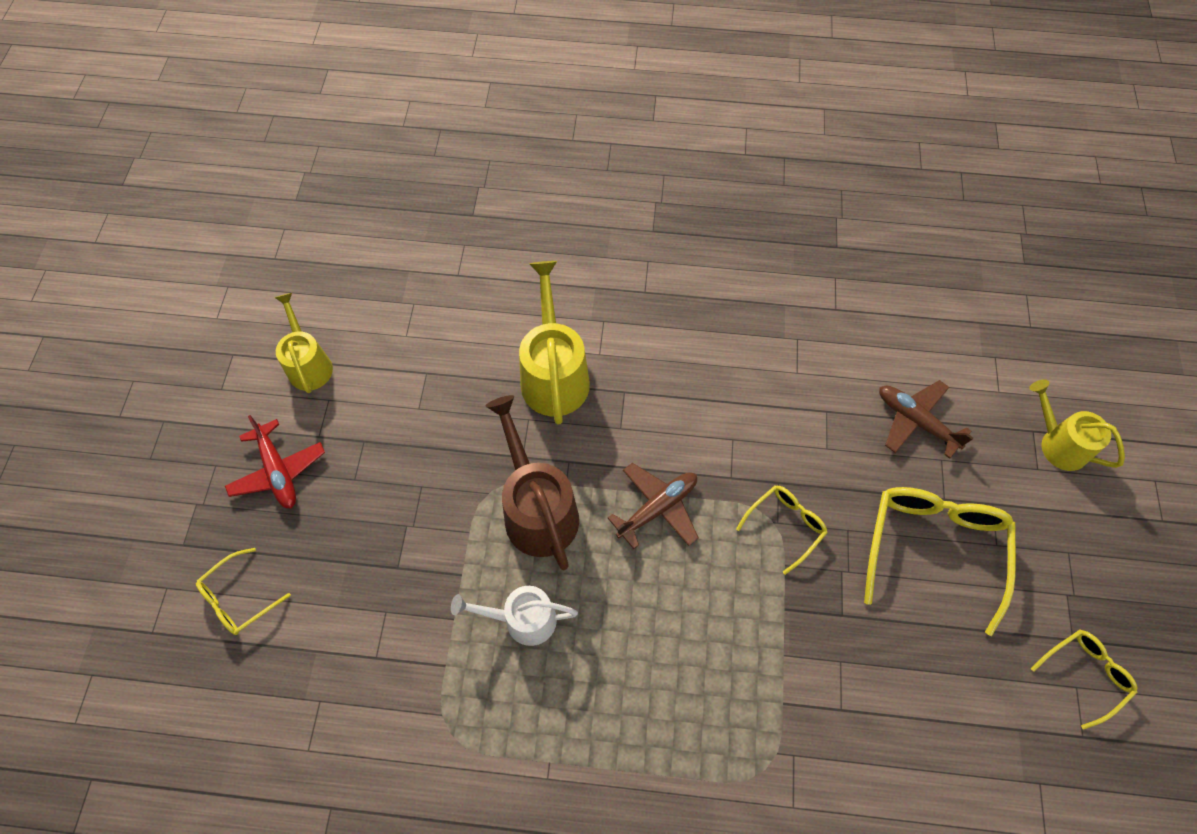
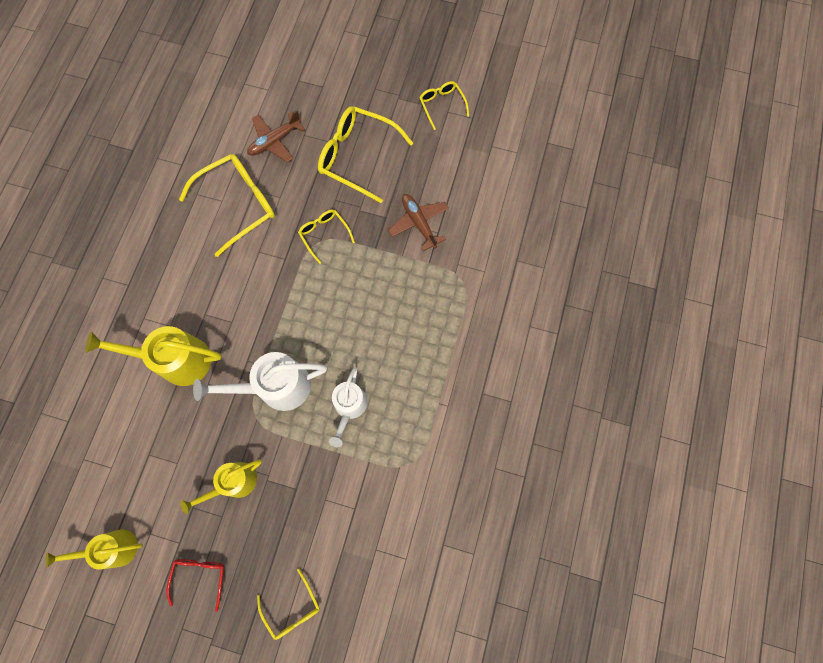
camera: 80 degrees left, 10 degrees up
red plane [225,415,325,508] -> red glasses [166,559,224,612]
brown watering can [485,395,579,570] -> white watering can [193,352,327,411]
brown plane [608,463,699,549] -> brown plane moved to [388,194,449,251]
yellow watering can [1029,380,1125,471] -> yellow watering can moved to [180,459,262,514]
none -> yellow glasses [179,154,275,257]

